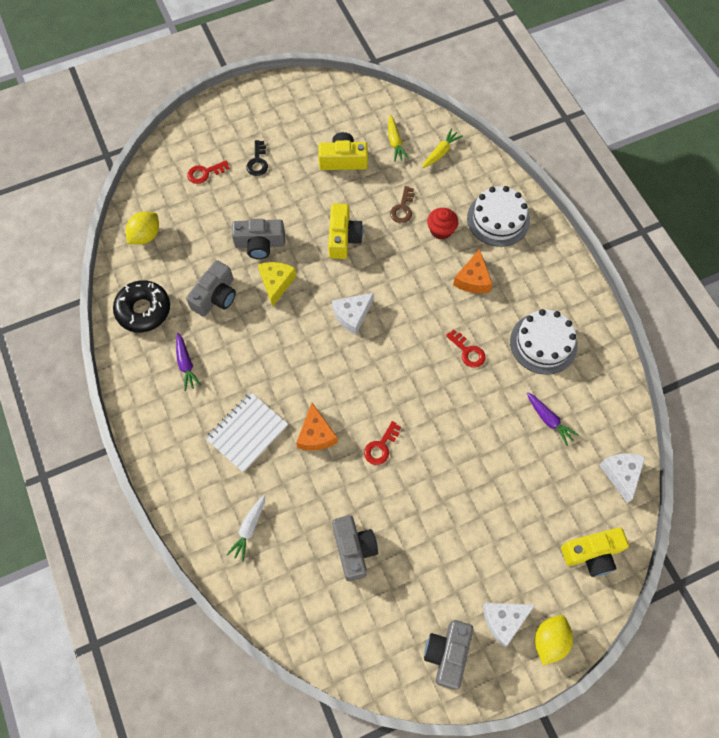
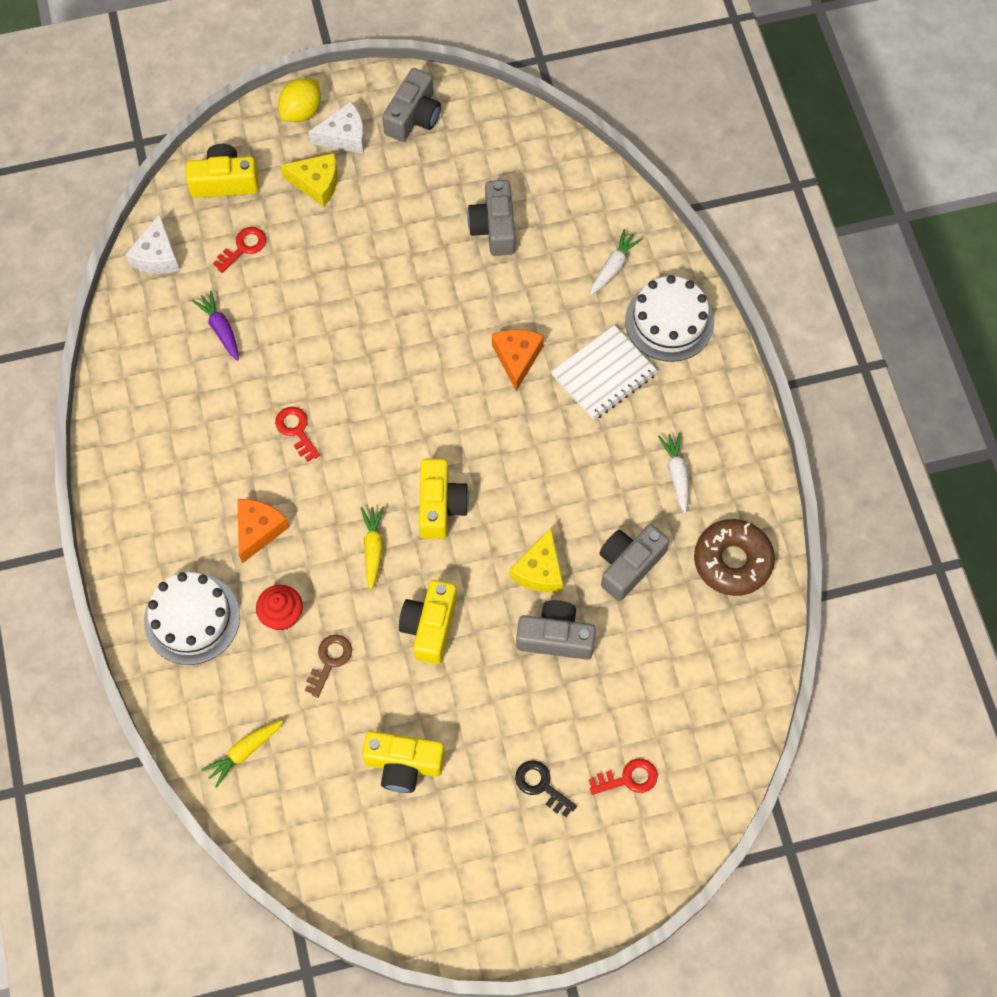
camera: 170 degrees left, 0 degrees up
black donut [113,280,170,333] -> brown donut [694,519,775,596]
yellow lemon [126,212,159,245] -> none
purple carrot [176,333,201,391] -> white carrot [658,432,689,513]
black key [247,140,268,176] -> black key turned 60 degrees counterclockwise [515,760,577,817]
white cheese [332,293,374,335] -> yellow camera [419,459,469,539]
red key [364,421,401,465] -> red key moved to [213,227,266,273]
yellow carrot [388,115,409,162] -> yellow carrot moved to [361,507,384,590]
white cake [510,309,578,375] -> white cake moved to [625,275,714,362]
none -> yellow cheese [280,153,338,207]

